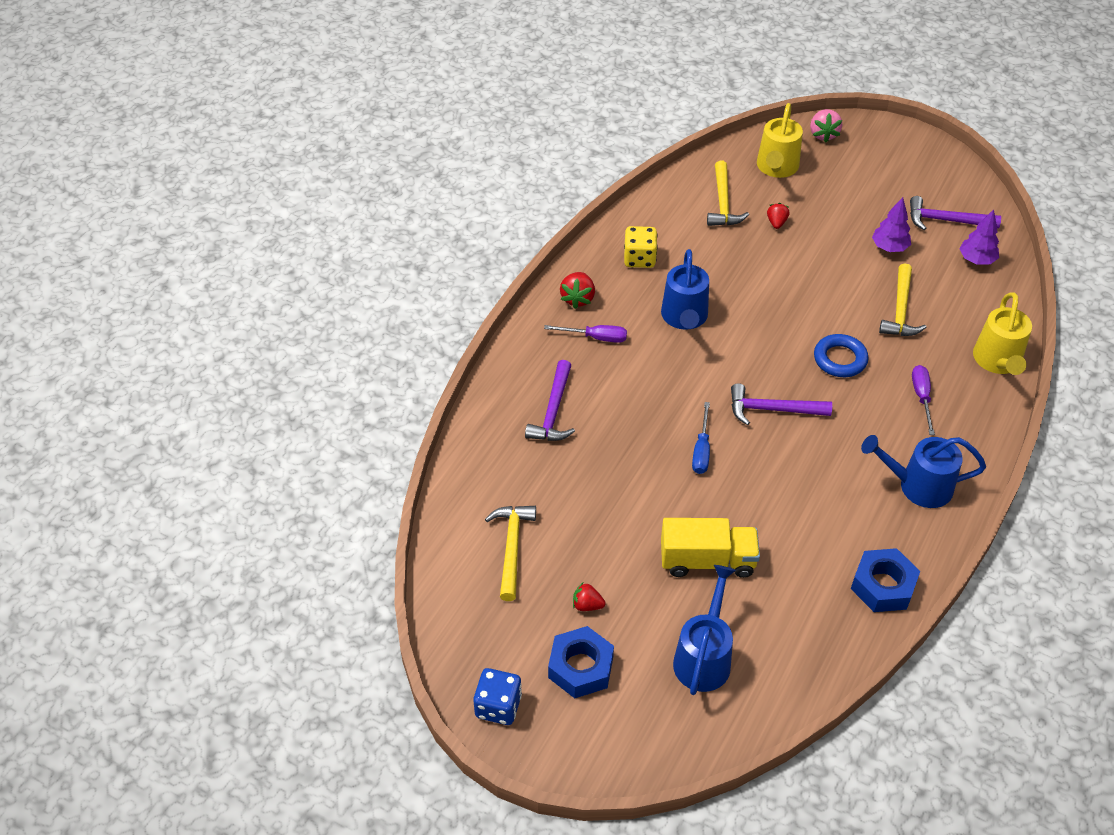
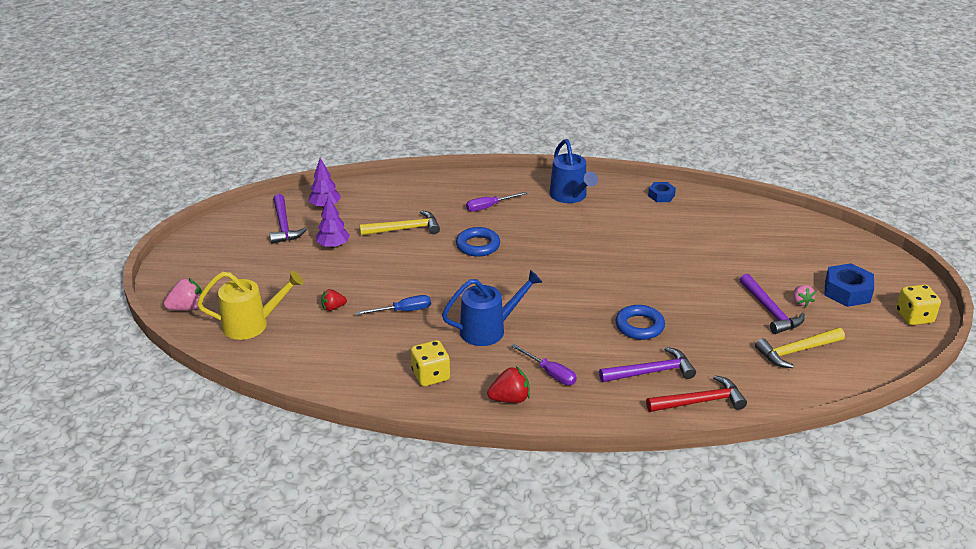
camera: 115 degrees left, 15 degrees down
blue dice [474,668,522,725] -> yellow dice [896,284,941,325]
purple screwdriver [544,325,627,343] -> purple screwdriver turned 150 degrees clockwise [511,344,577,385]
red strawberry [573,583,606,611] -> pink strawberry [793,285,816,307]
yellow truck [661,518,760,578] -> none
blue watering can [673,565,736,695] -> none
blue screwdriver [692,402,710,474] -> blue screwdriver moved to [356,295,431,315]
yellow hammer [707,161,749,226] -> none
purple hammer [731,383,832,425] -> purple hammer moved to [740,274,805,334]
blue nut [851,548,920,612] -> blue nut [648,182,676,202], size x0.60
yellow watering can [973,292,1032,375] -> none
none -> blue ring [615,305,665,340]
none -> red hammer [646,375,747,412]

